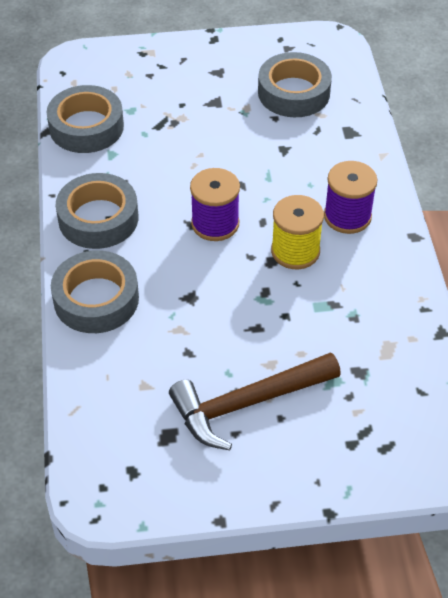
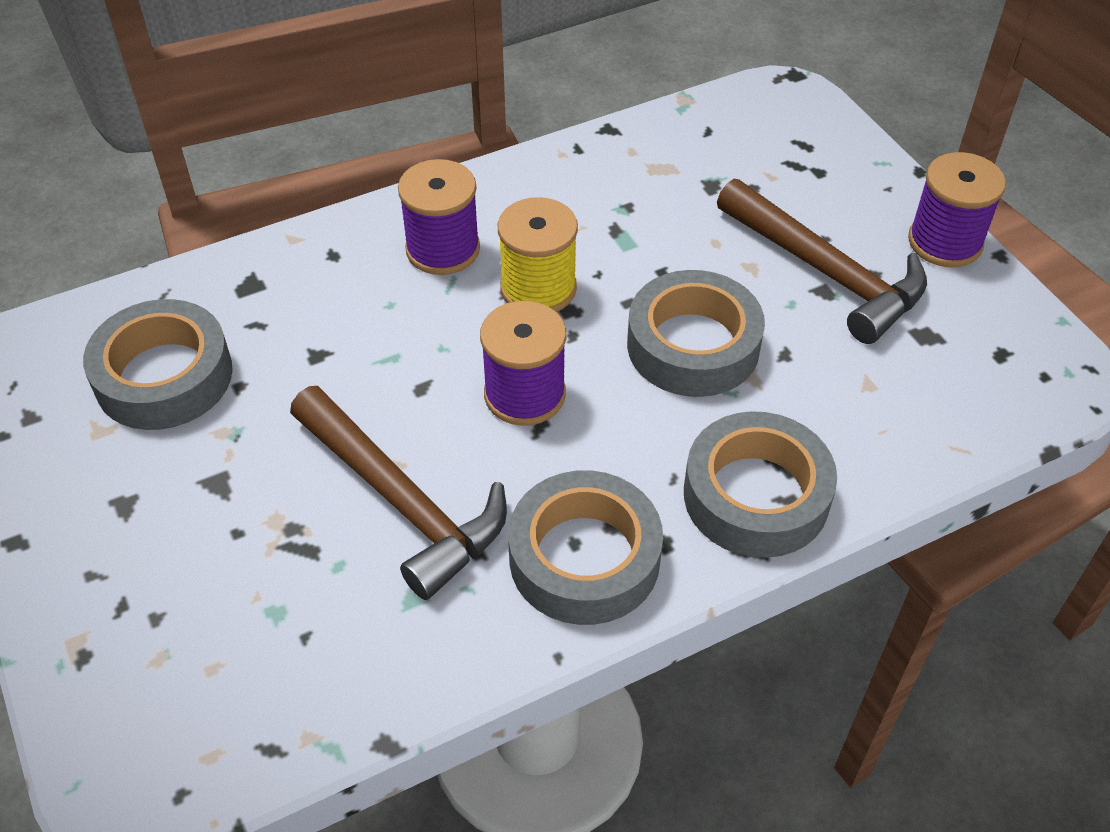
camera: 110 degrees left, 0 degrees up
grey tape [47,85,124,153] -> grey tape moved to [627,270,765,397]
none -> brown hammer [290,386,507,600]
none -> purple spool [908,152,1006,267]

